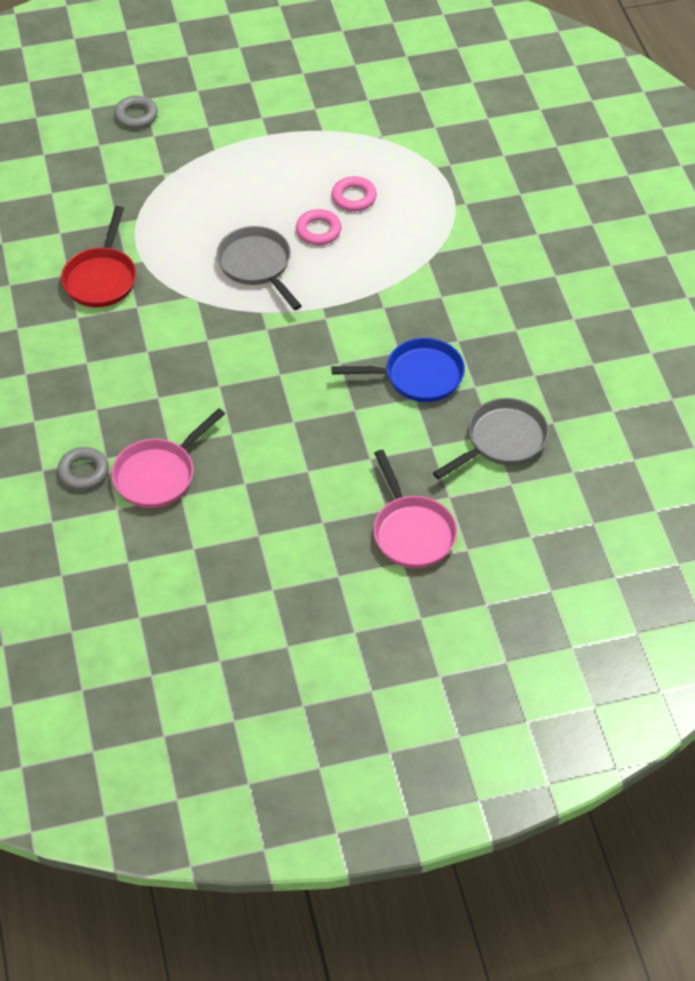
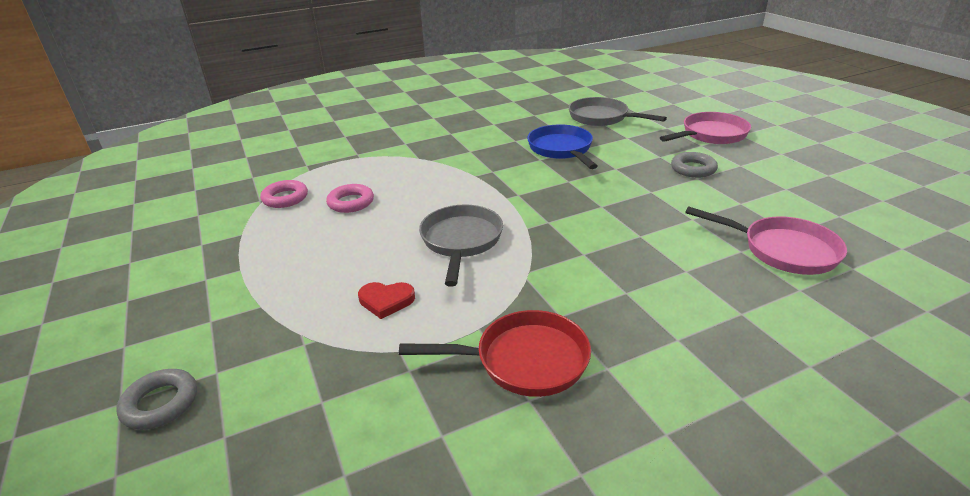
camera: 100 degrees left, 20 degrees down
grey ring [57,447,109,490] -> grey ring moved to [671,152,718,178]
grey pan [216,226,302,310] -> grey pan turned 135 degrees clockwise [419,204,503,287]
pink ring [296,209,342,245] -> pink ring moved to [260,180,308,208]
none -> red heart [358,282,415,319]

